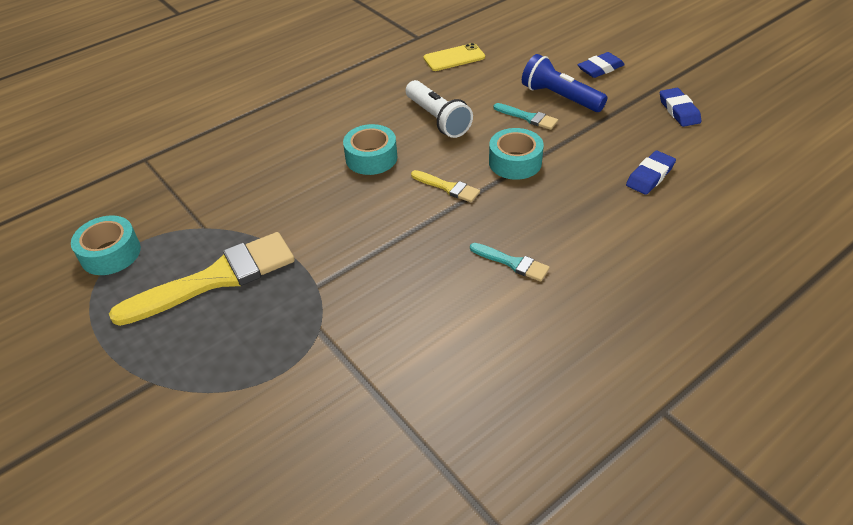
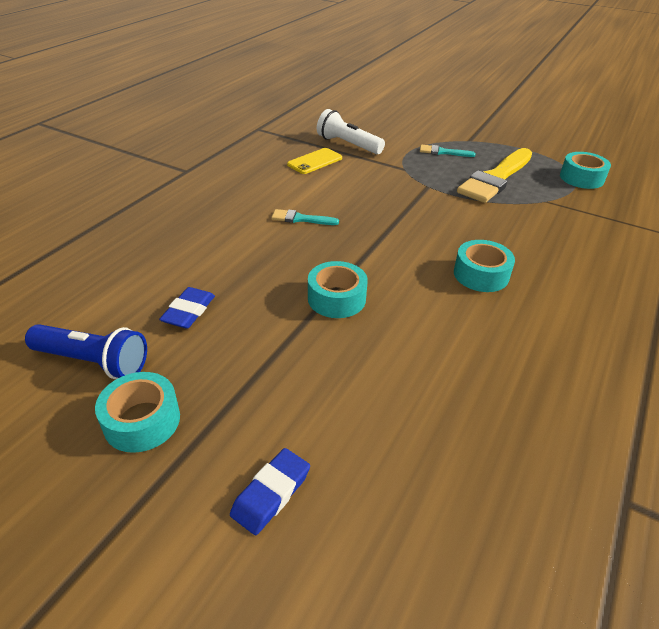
camera: 155 degrees right, 5 degrees down
white flashlight [406,80,473,138] -> white flashlight moved to [317,109,385,154]
yellow brush [411,170,480,202] -> none
yellow phone [424,43,485,71] -> yellow phone moved to [287,148,342,174]
turquoise brush [493,103,558,130] -> turquoise brush moved to [420,145,476,157]
blue flashlight [522,54,607,112] -> blue flashlight moved to [25,324,147,379]
blue eraser [660,88,701,127] -> turquoise tape [95,372,180,453]

